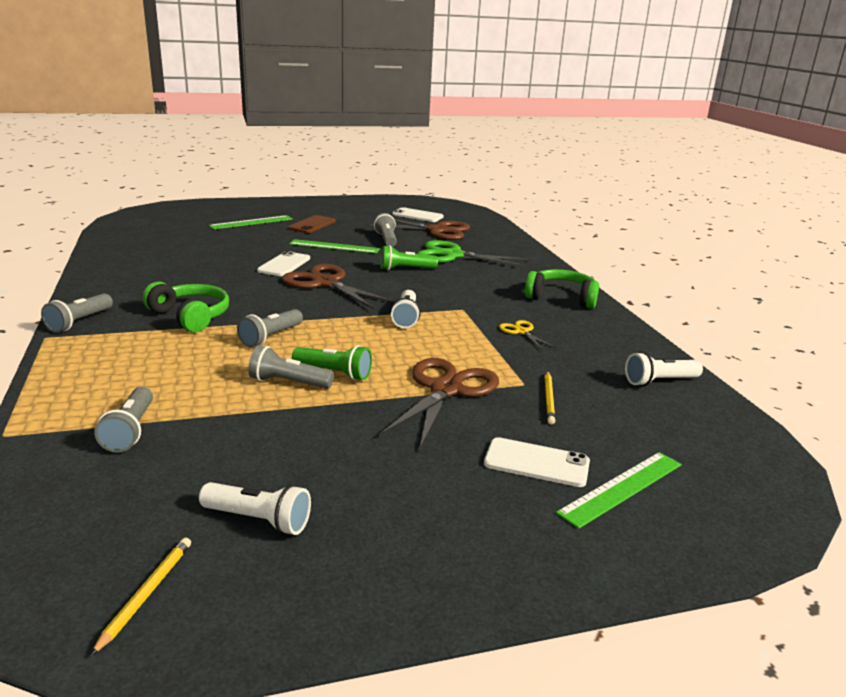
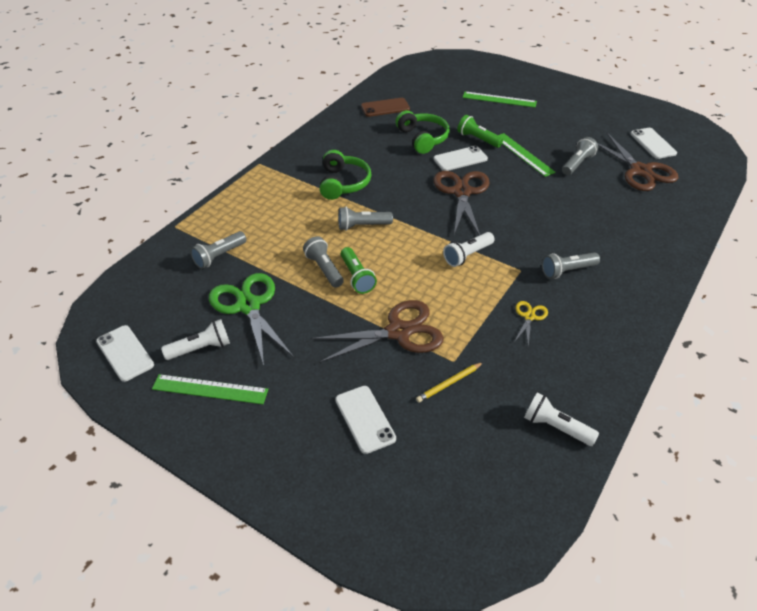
camera: 50 degrees right, 20 degrees up
grey flashlight [41,293,113,333] -> grey flashlight moved to [542,252,600,279]
yellow pencil [90,538,191,656] -> white phone [96,325,154,382]
white flashlight [199,482,311,535] -> white flashlight turned 90 degrees counterclockwise [161,319,230,360]
brown phone [288,215,336,233] -> brown phone moved to [361,98,410,117]
green flashlight [380,245,438,271] -> green flashlight moved to [457,115,503,148]
green scissors [417,240,528,267] -> green scissors moved to [209,273,294,366]
green headphones [525,269,599,309] -> green headphones moved to [396,110,450,154]
green ruler [556,452,682,529] -> green ruler moved to [152,374,268,404]

